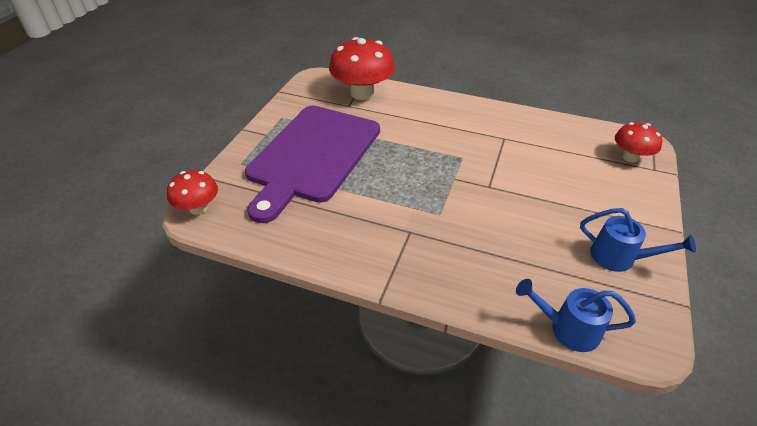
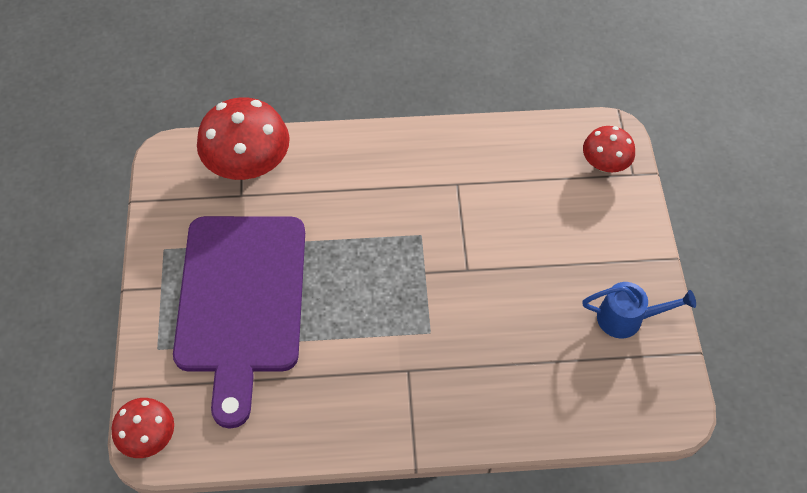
camera: 25 degrees left, 15 degrees up
blue watering can [516,279,636,352] -> none

